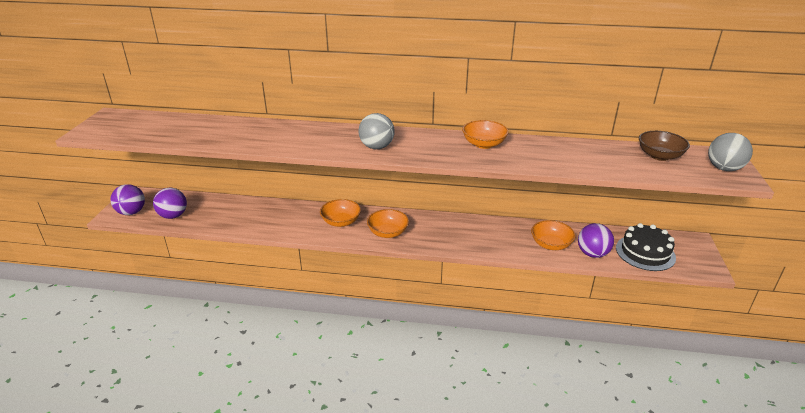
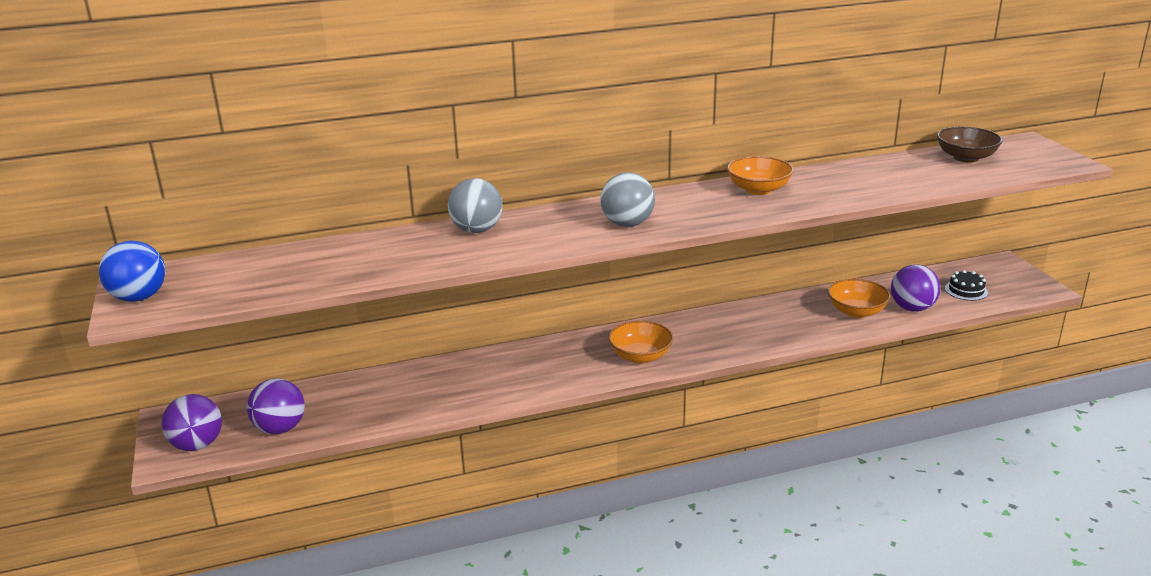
camera: 25 degrees left, 5 degrees down
orange bowl [320,199,361,227] -> none
black cake [616,223,676,271] -> black cake [945,270,988,301], size x0.54
grey ball [708,133,753,171] -> grey ball moved to [448,178,503,233]
none -> blue ball [99,241,165,302]

